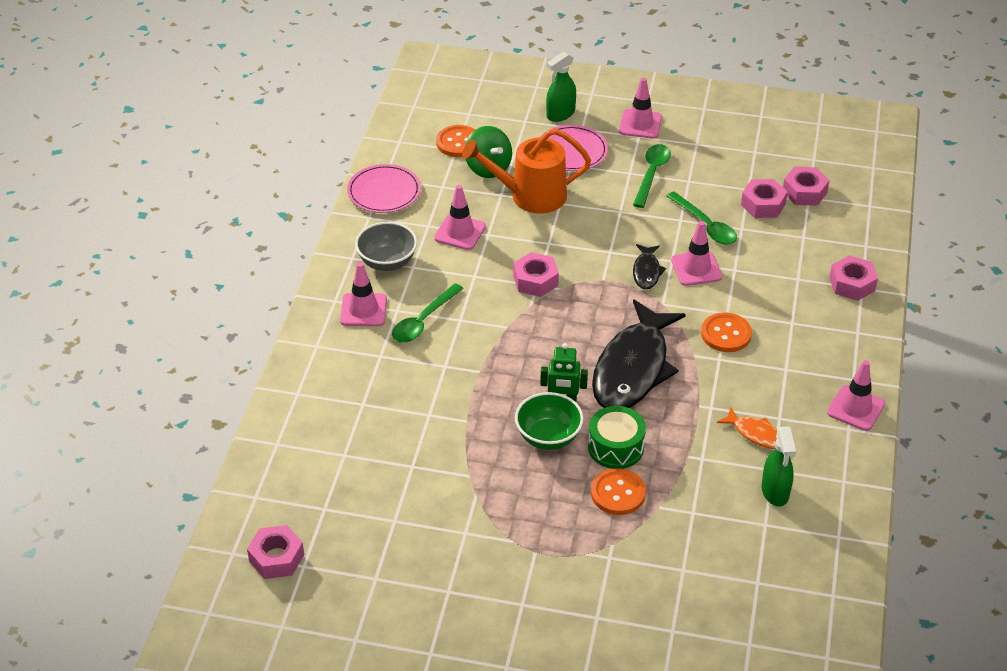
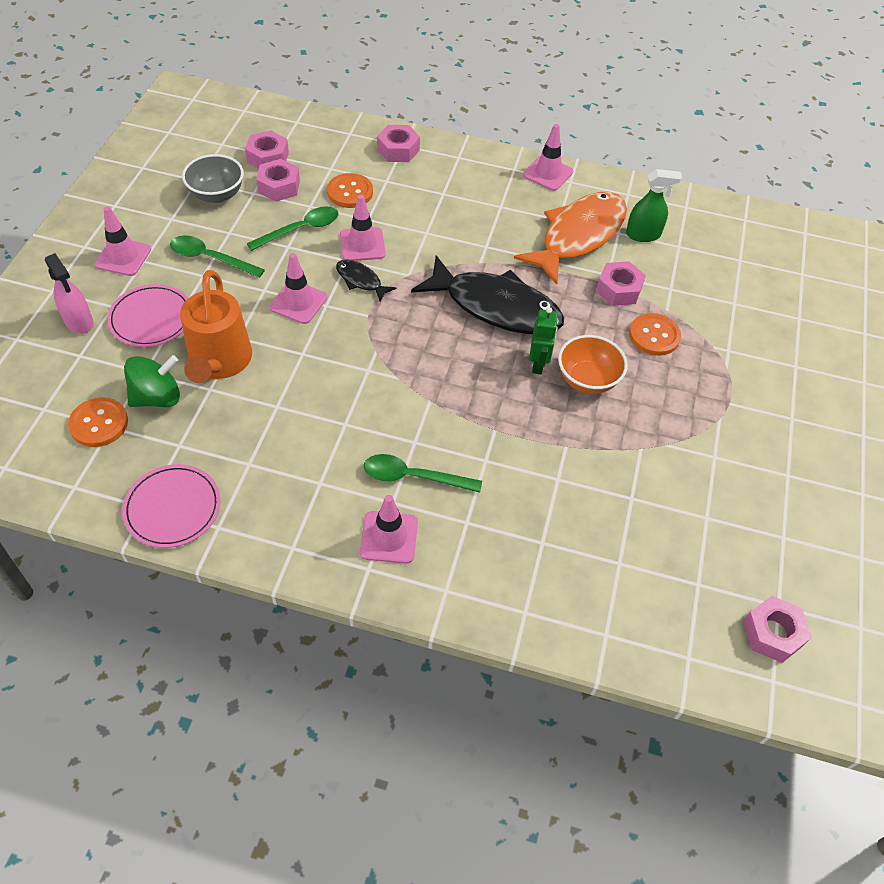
camera: 90 degrees left, 10 degrees up
grey bowl [355,222,417,271] -> grey bowl moved to [182,154,244,203]
green spoon [392,283,464,343] -> green spoon turned 150 degrees clockwise [364,454,482,493]
pink traffic cone [434,185,486,250] -> pink traffic cone moved to [270,253,327,324]
pink nut [513,252,559,297] -> pink nut moved to [596,261,646,306]
green bowl [515,392,584,450] -> orange bowl [558,335,628,394]
green spray bottle [546,52,576,122] -> pink spray bottle [45,253,93,334]
green drum [588,406,646,469] -> none
black fish [633,244,666,290] -> black fish turned 150 degrees counterclockwise [336,260,396,302]
orange button [701,312,752,352] -> orange button moved to [327,173,373,208]
orange fish [717,407,777,449] -> orange fish [514,192,627,285], size x2.24

